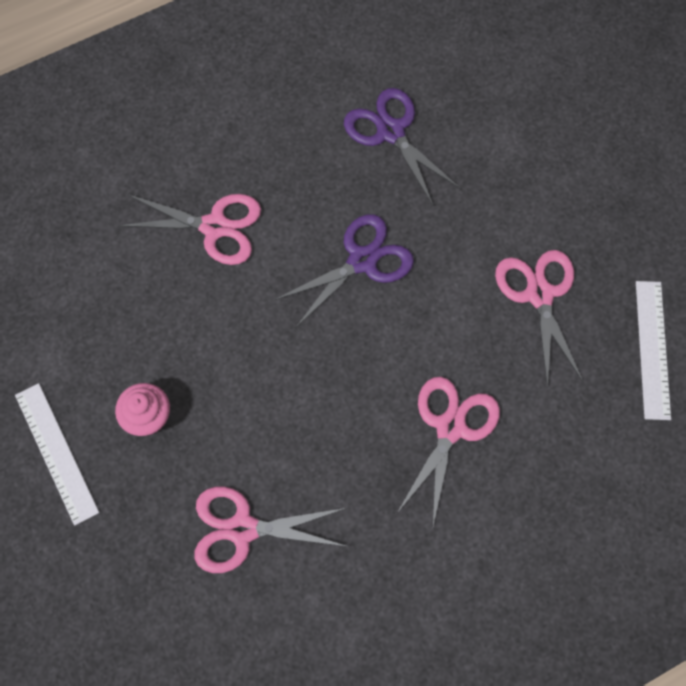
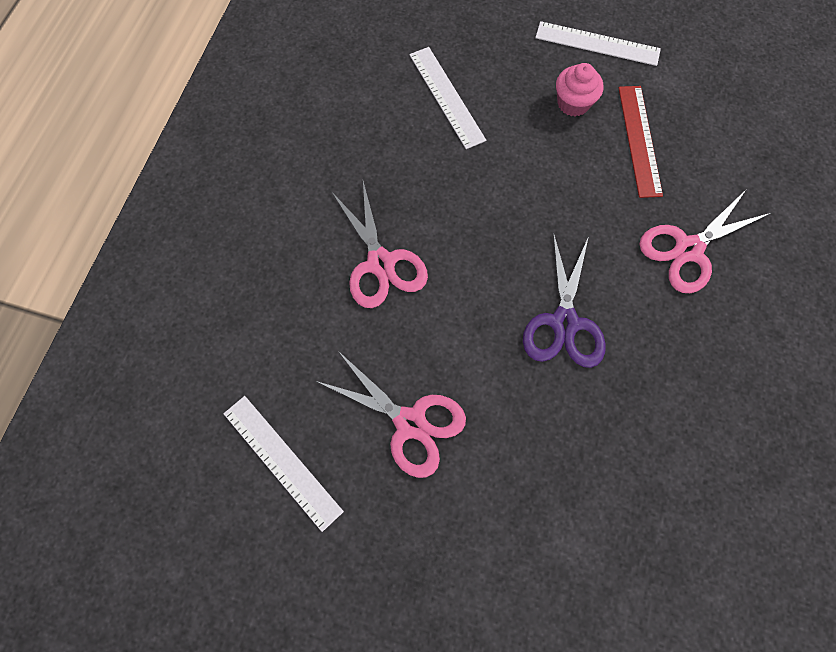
camera: 135 degrees right, 0 degrees up
pink scissors [194,486,348,573] -> white ruler [409,47,486,149]
purple scissors [344,88,461,205] -> none
none -> red ruler [619,86,663,198]

